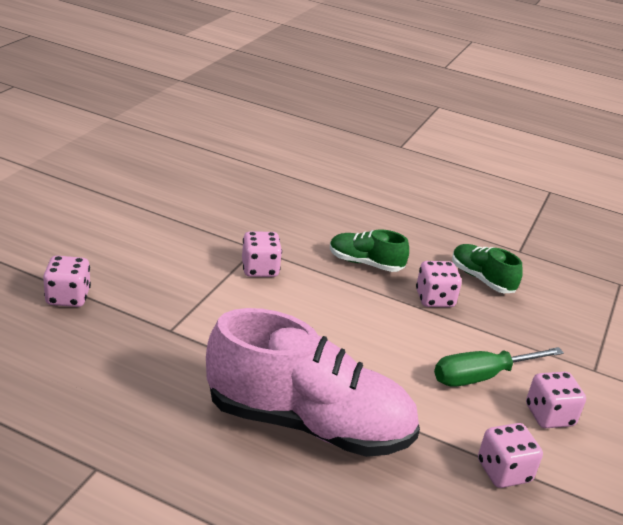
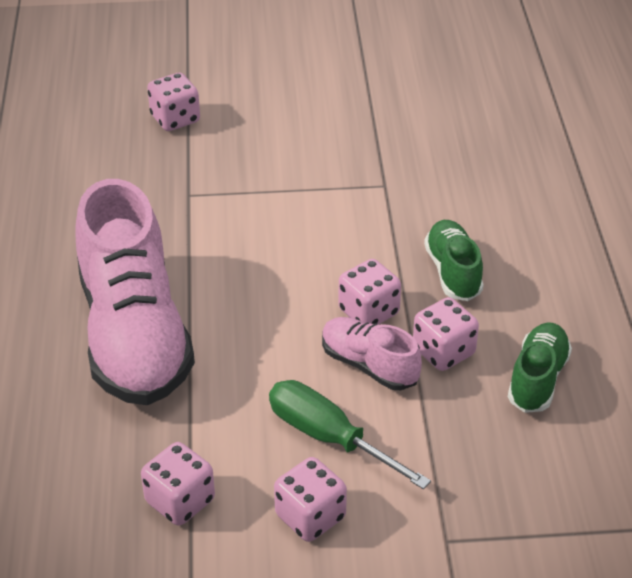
camera: 65 degrees right, 10 degrees up
pink dice [242,231,282,277] -> pink dice moved to [338,259,401,325]
none -> pink shoe [322,317,422,390]

